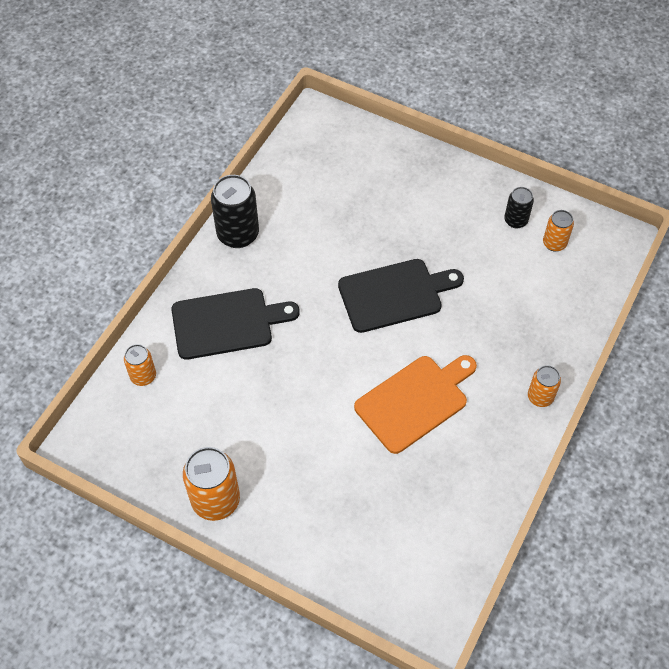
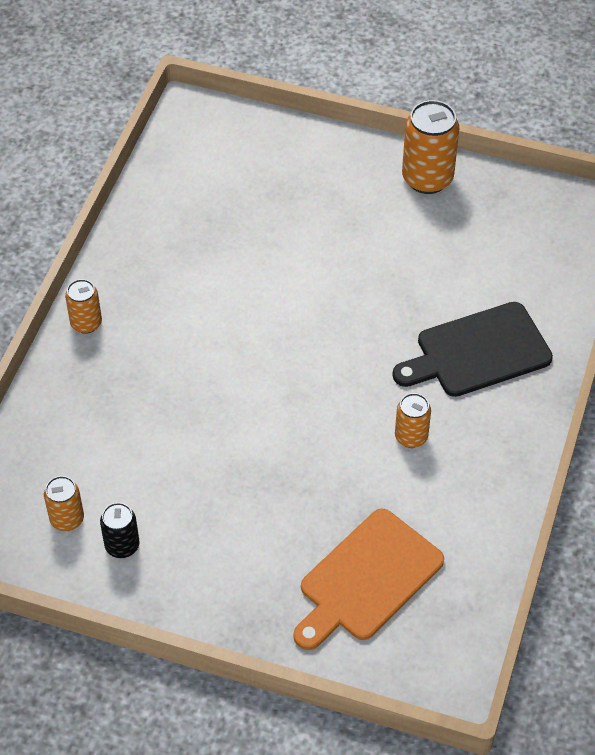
camera: 170 degrees right, 5 degrees down
orange can [124,344,156,386] -> orange can moved to [395,393,431,448]
black can [211,175,259,248] -> none
black cutting board [338,259,464,333] -> none
orange cutting board [354,355,477,454] -> orange cutting board moved to [293,508,444,650]

